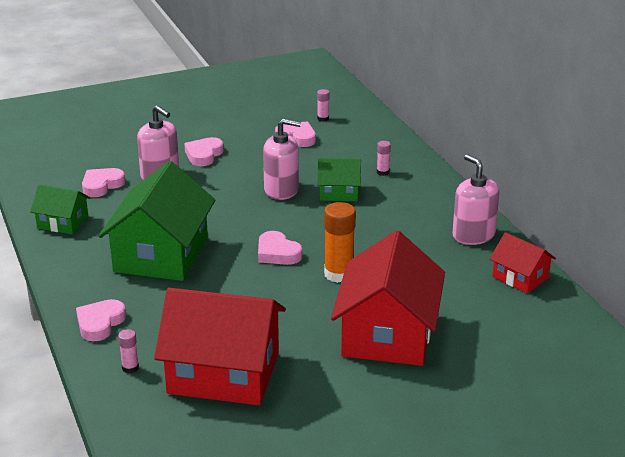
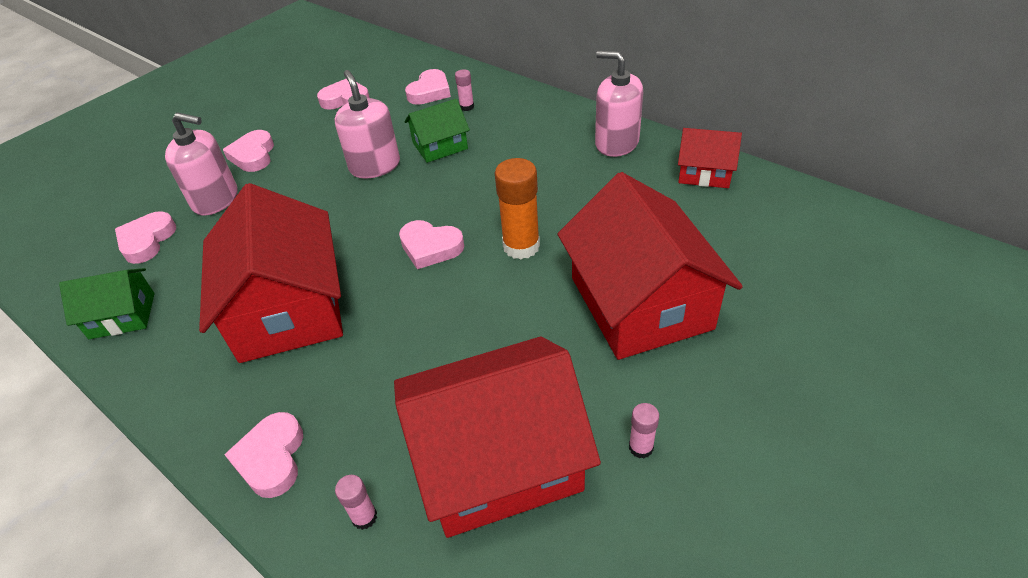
camera: 25 degrees left, 15 degrees up
green house [98,161,216,281] -> red house [199,183,343,363]
pink soap dispenser [263,118,301,200] -> pink soap dispenser turned 90 degrees counterclockwise [334,70,400,178]
pink glue stick [317,89,329,122] -> pink glue stick moved to [629,403,659,458]
none -> pink heart [405,69,451,105]

